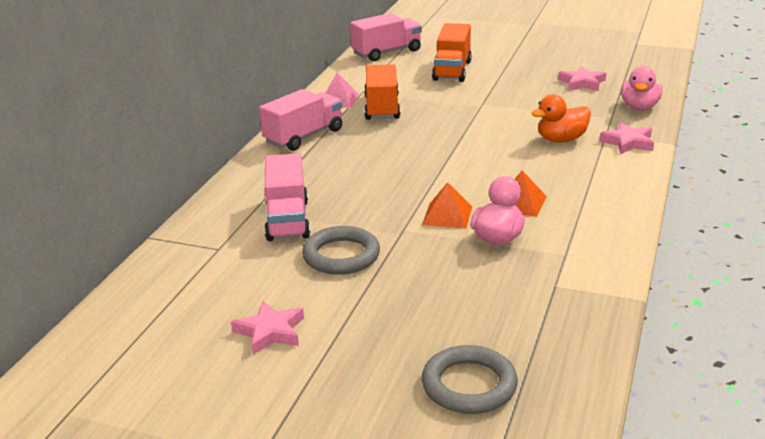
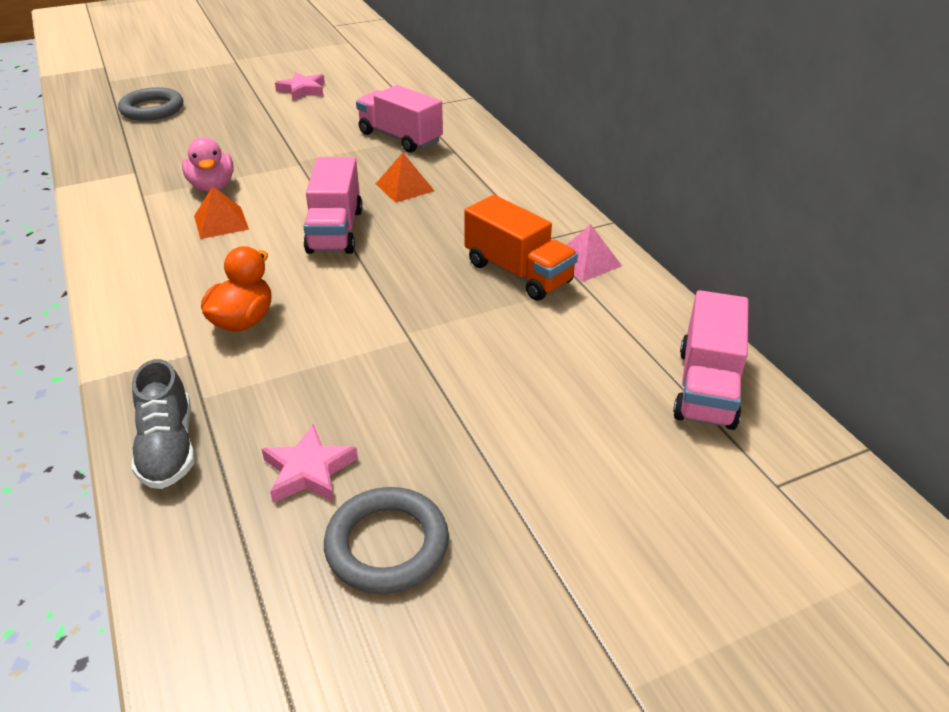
camera: 135 degrees right, 10 degrees up
pink truck [259,89,342,151] -> pink truck moved to [303,157,362,254]
grey ring [302,226,380,275] -> grey ring moved to [324,487,449,594]
orange pyramid [422,182,472,229] -> orange pyramid moved to [376,153,434,203]
orange truck [432,23,472,82] -> none
pink star [599,122,654,154] -> none
pink duck [621,66,662,110] -> grey shoe [131,359,195,489]

